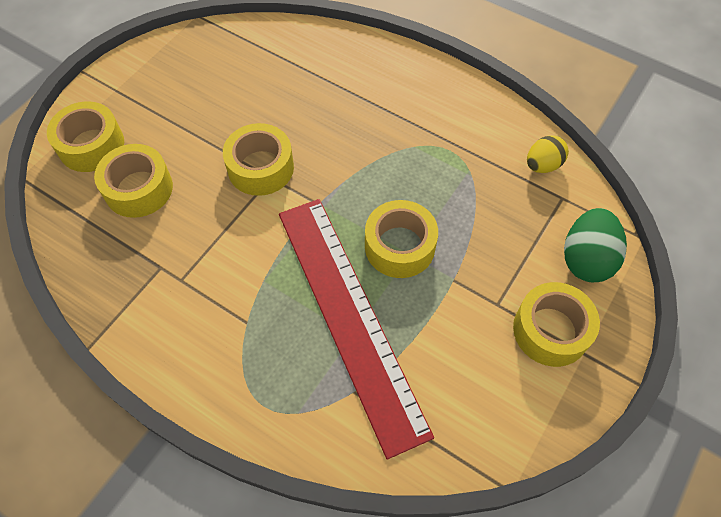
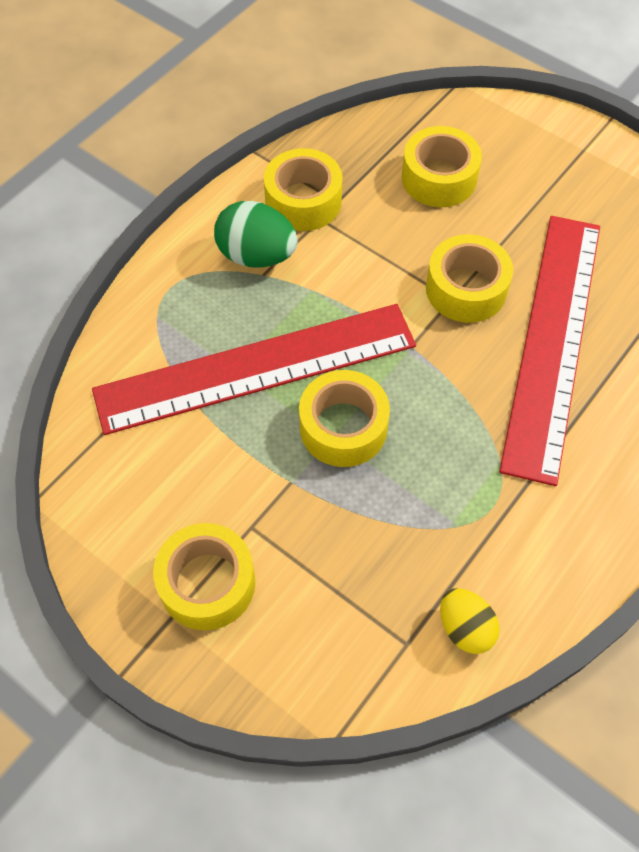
camera: 95 degrees right, 0 degrees up
yellow tape [47,101,124,172] -> yellow tape moved to [264,148,342,231]
green egg [564,208,627,282] -> green egg moved to [214,201,298,268]
none -> red ruler [499,216,600,486]

